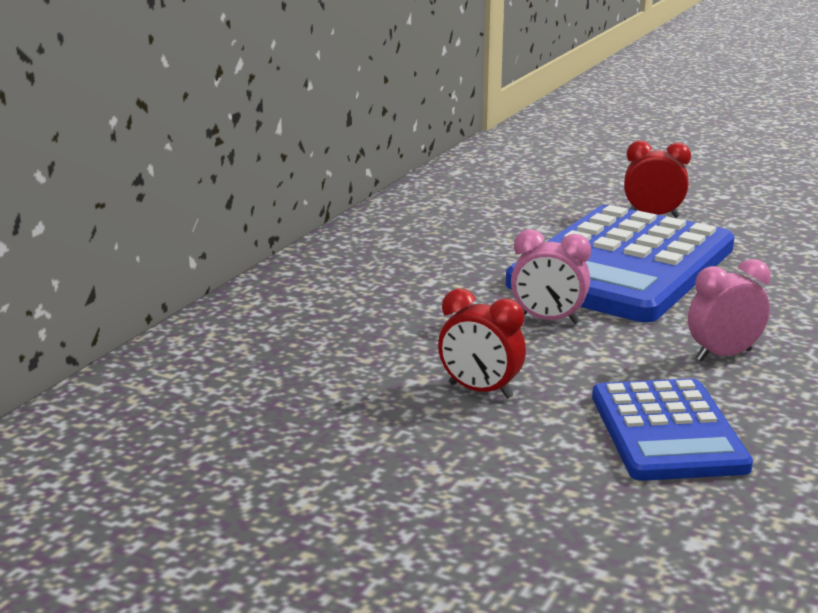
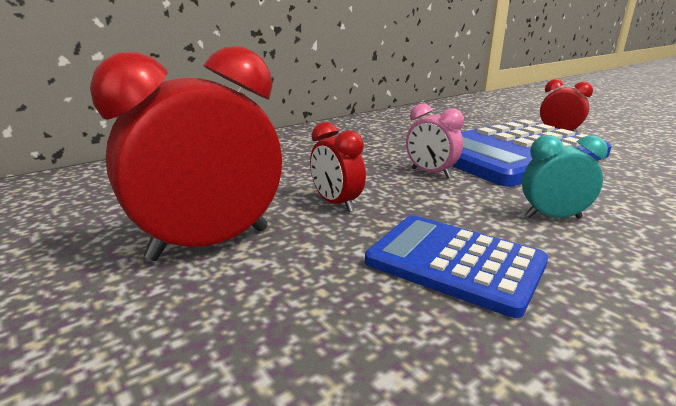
camera: 25 degrees right, 0 degrees up
blue calculator [592,378,753,481] -> blue calculator turned 105 degrees clockwise [365,215,548,318]
pink clock [688,259,771,362] -> turquoise clock [522,135,608,219]
none -> red clock [90,46,282,261]

